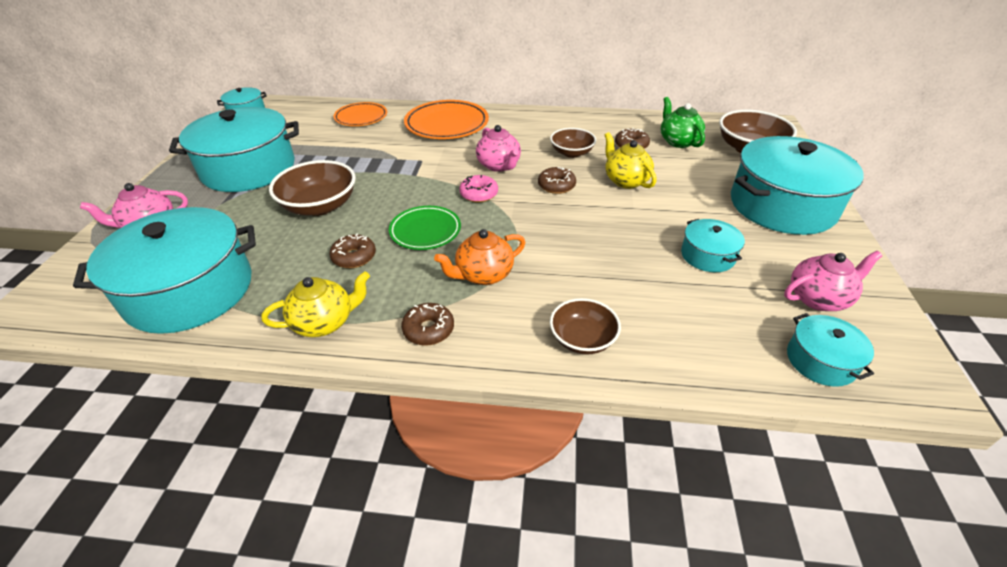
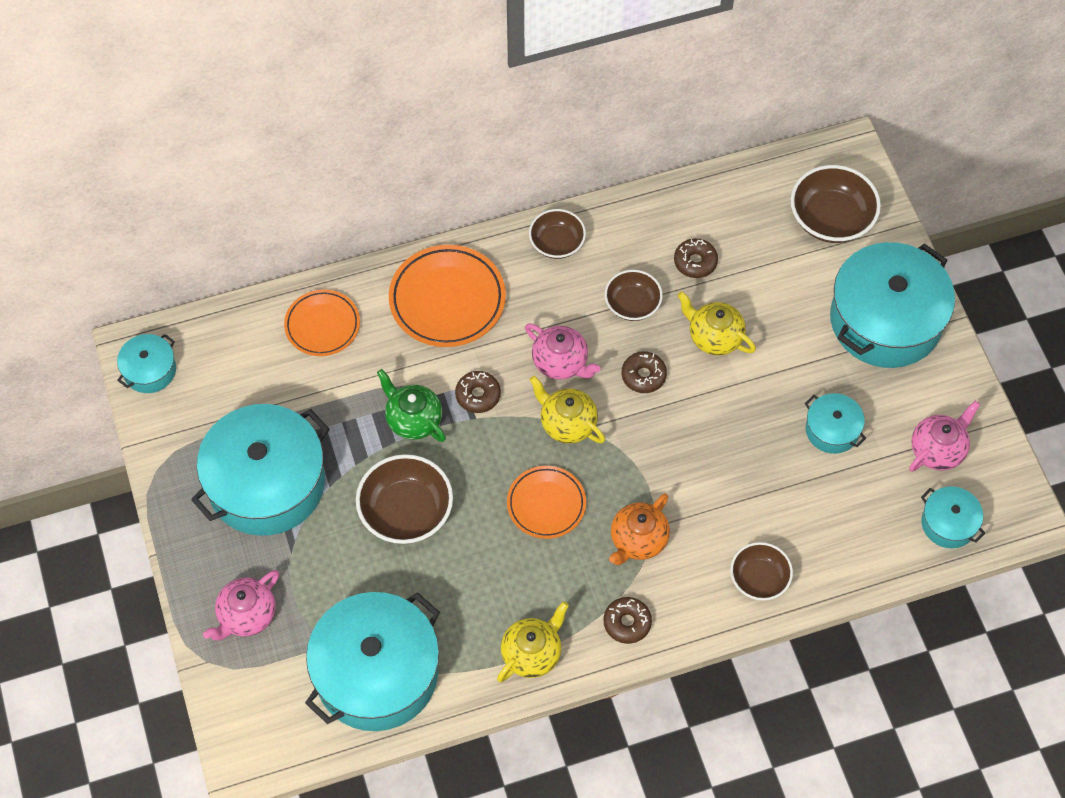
camera: 25 degrees left, 20 degrees up
brown donut [329,234,376,268] -> brown donut moved to [455,371,501,413]
green plate [389,206,461,250] -> orange plate [507,466,586,539]
pink donut [459,175,498,202] -> yellow teapot [529,376,605,444]
green teapot [661,97,705,148] -> green teapot moved to [377,369,446,442]
none -> brown bowl [529,209,586,259]

